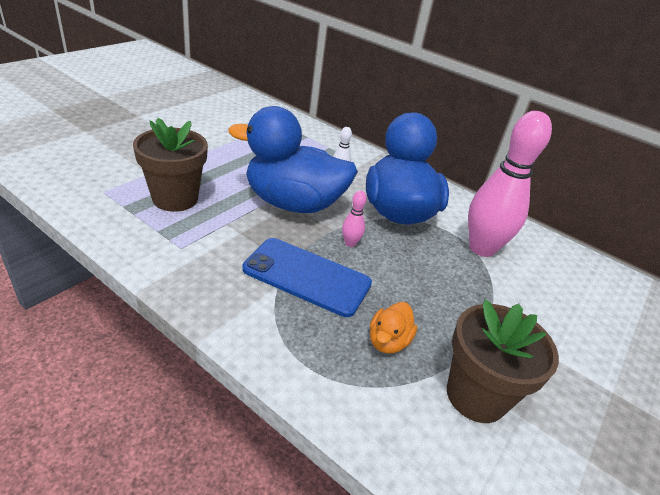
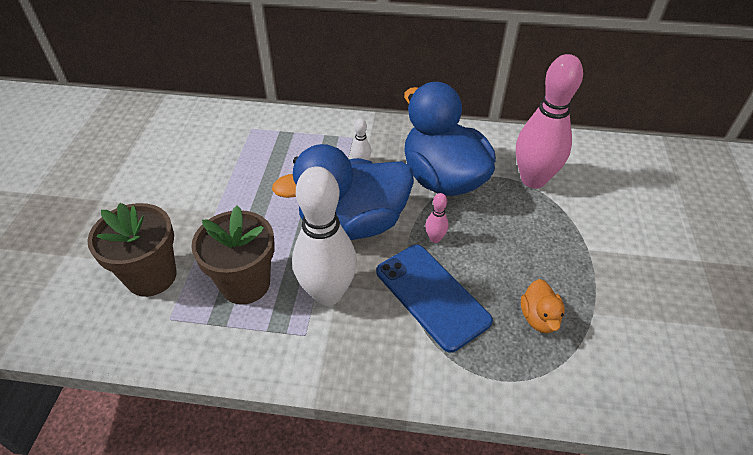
camera: 25 degrees left, 10 degrees up
blue phone [242,238,372,317] -> blue phone turned 60 degrees clockwise [376,245,493,353]
brown flower pot [447,300,559,423] -> brown flower pot moved to [87,203,177,297]
none -> white bowling pin [292,167,357,306]

